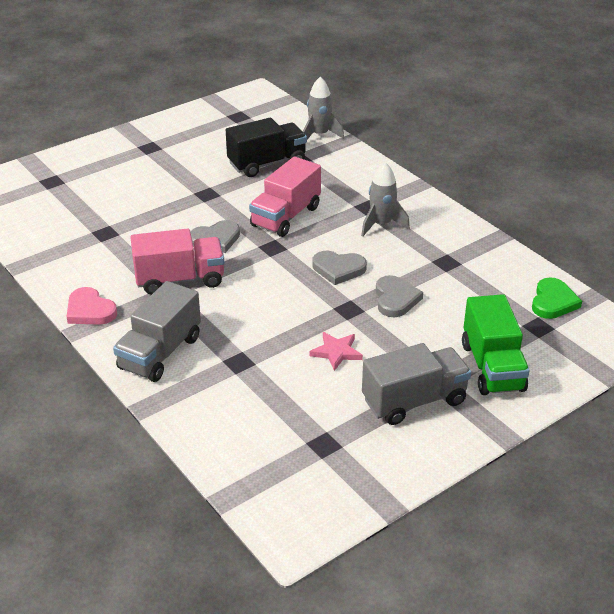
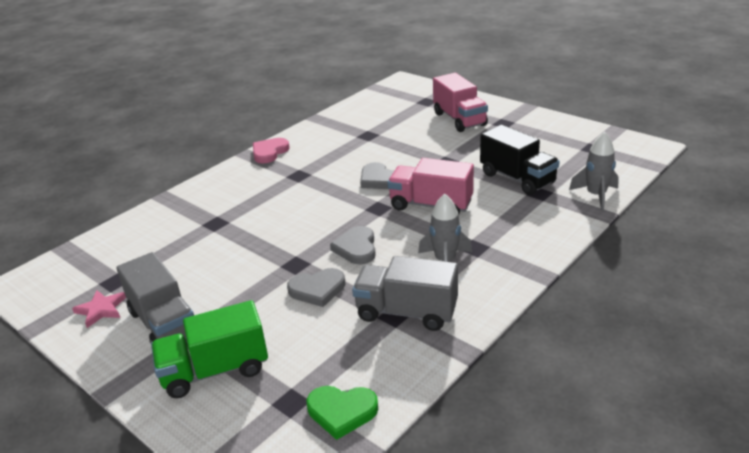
camera: 80 degrees right, 5 degrees down
grey truck [113,281,201,382] -> grey truck moved to [352,256,458,331]
pink truck [130,229,224,295] -> pink truck moved to [433,73,488,132]
pink star [310,332,363,371] -> pink star moved to [72,290,126,328]

